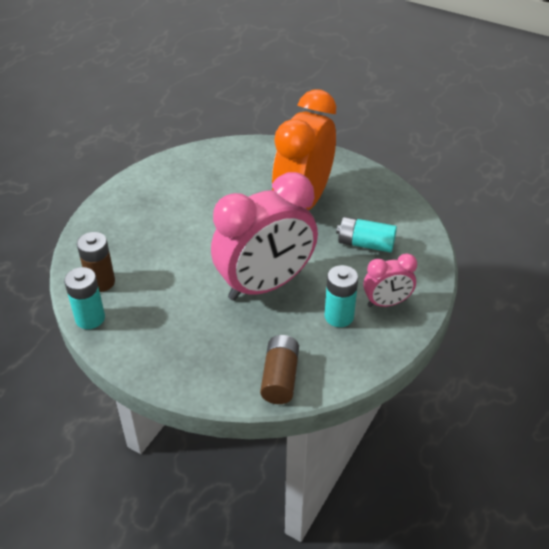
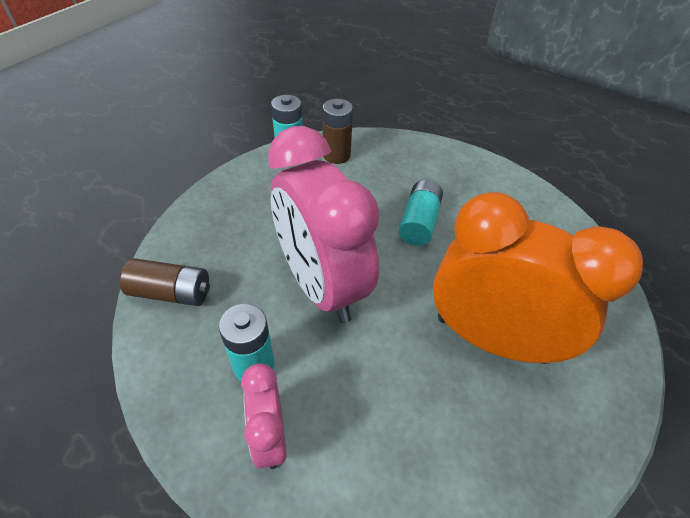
camera: 90 degrees right, 5 degrees up
turquoise battery [336,217,397,253] -> turquoise battery moved to [399,180,443,246]

